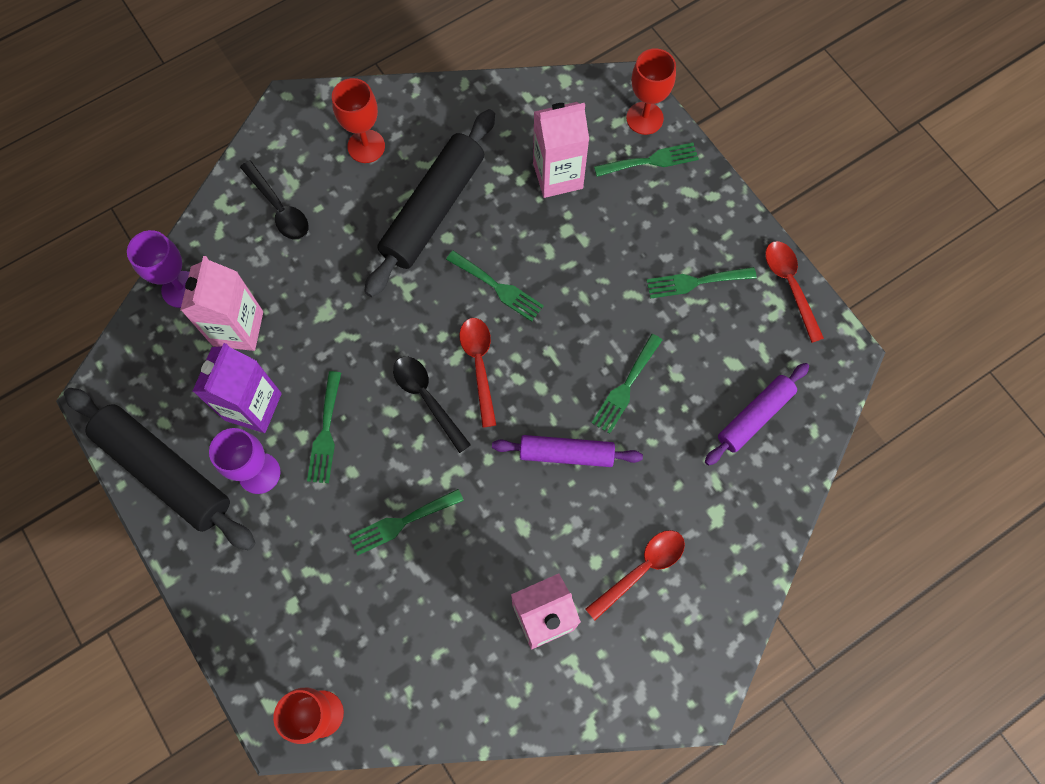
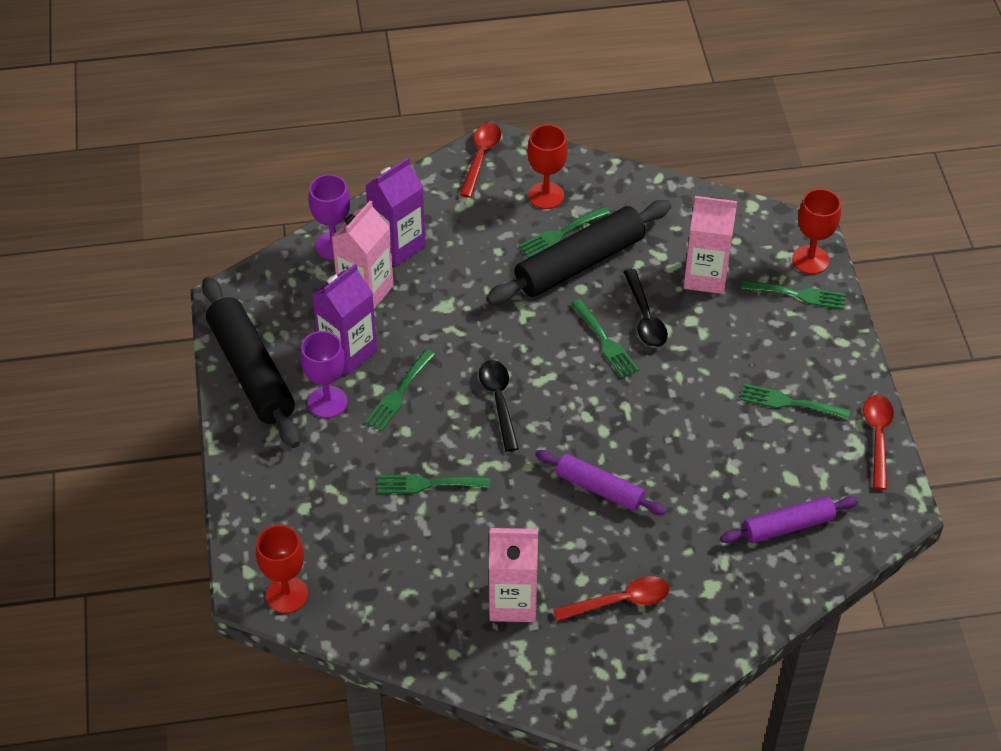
camera: 25 degrees right, 20 degrees down
black spoon [240,160,309,240] -> black spoon moved to [624,269,668,347]
red spoon [459,318,496,428] -> red spoon moved to [460,123,501,198]
green fork [592,334,662,434] -> green fork moved to [519,206,610,258]
none -> purple carton [365,158,426,266]

